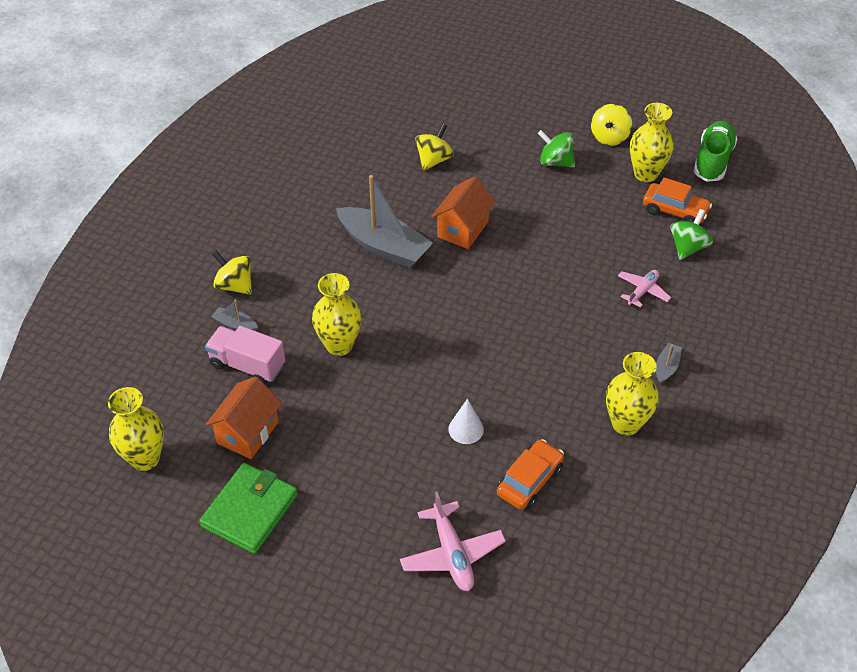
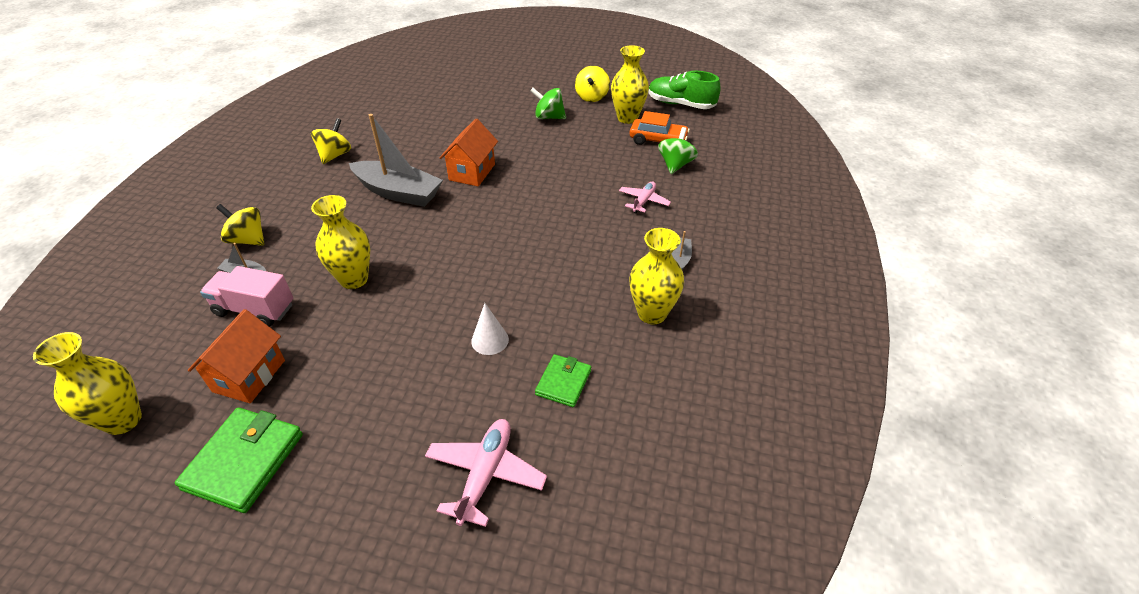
camera: 10 degrees left, 5 degrees down
pink plane [400,491,506,591] -> pink plane turned 135 degrees counterclockwise [425,419,547,527]
yellow spinning top [415,123,454,171] -> yellow spinning top moved to [311,118,351,164]
orange car [497,439,564,510] -> green wallet [535,354,591,407]
green shoe [694,121,737,182] -> green shoe turned 75 degrees counterclockwise [648,71,720,109]

